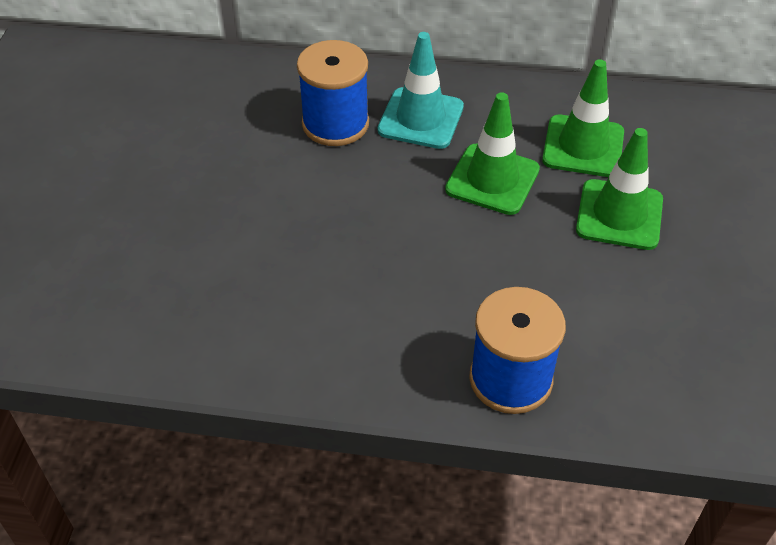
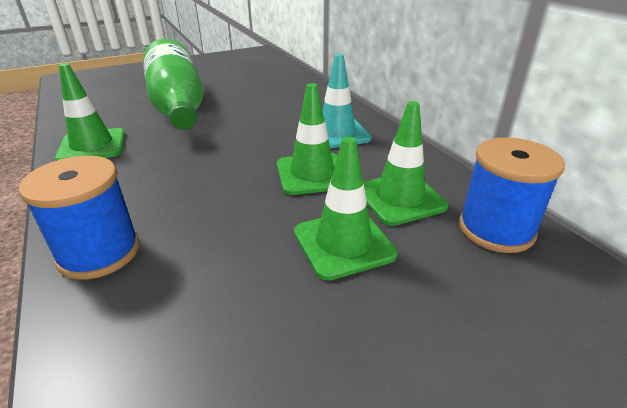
camera: 55 degrees right, 15 degrees down
blue spool [297,40,369,146] -> blue spool moved to [459,137,565,253]
none -> green traffic cone [55,63,125,161]
none -> green bottle [143,39,204,130]

